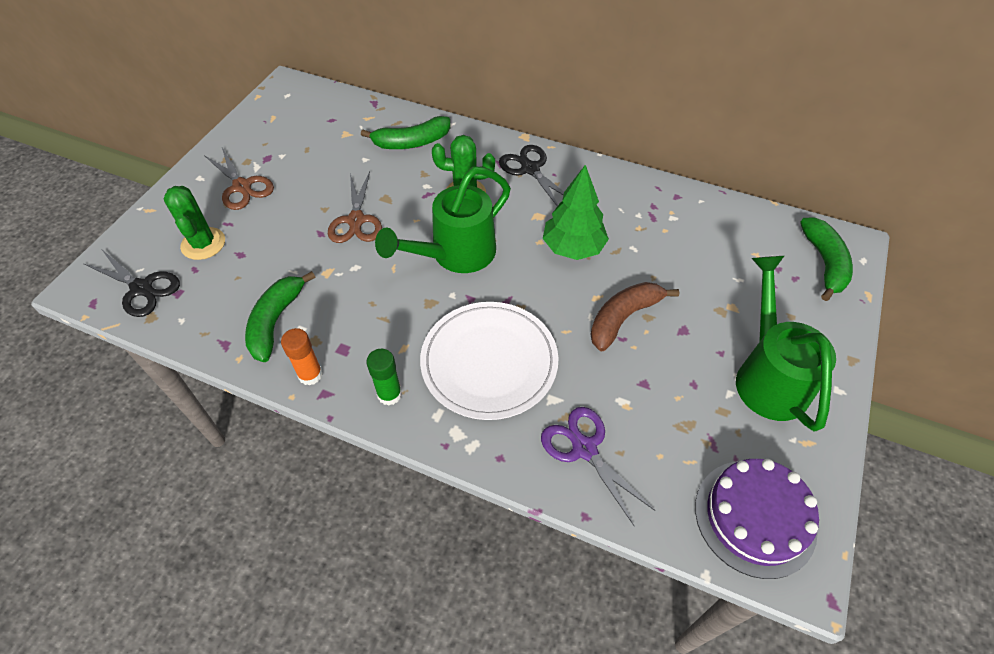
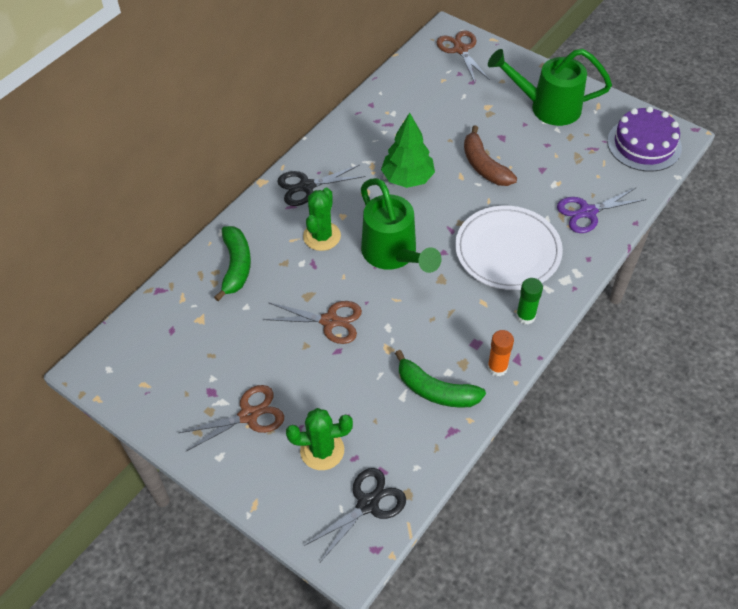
camera: 75 degrees left, 0 degrees up
green banana [800,217,853,301] -> brown scissors [436,30,490,83]

